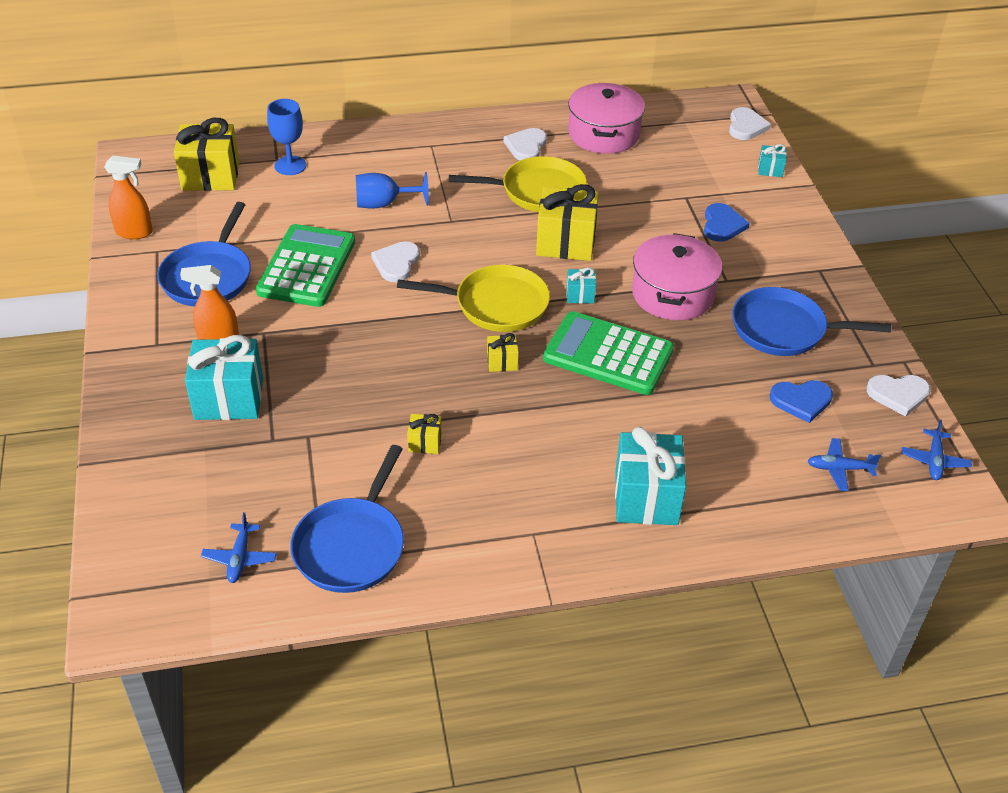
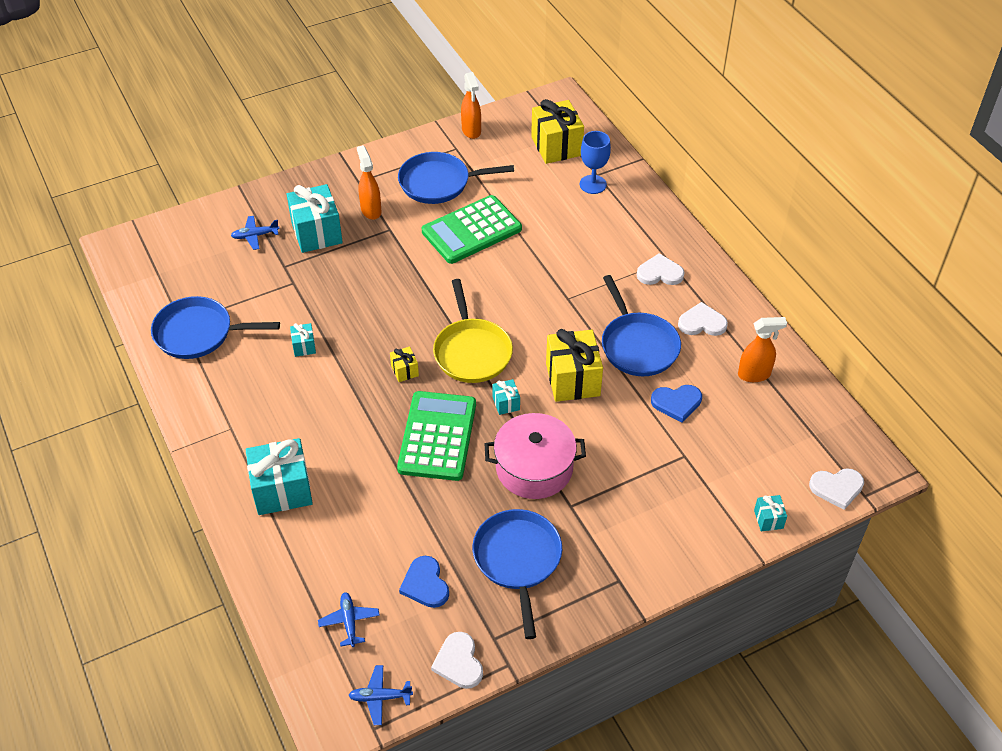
camera: 75 degrees right, 5 degrees up
blue plane [201,512,277,583] -> blue plane moved to [231,216,279,250]
green calculator [256,224,355,307] -> green calculator turned 150 degrees clockwise [422,195,522,264]
blue goblet [356,172,429,209] -> none
white heart [371,241,420,282] -> white heart moved to [637,253,684,285]
yellow gift [407,414,442,454] -> turquoise gift [290,323,316,357]
yellow pan [449,156,587,212] -> blue pan [602,275,681,376]
pink pot [568,83,645,154] -> orange spray bottle [738,317,787,382]
blue heart [704,203,750,242] -> blue heart moved to [651,385,702,423]

